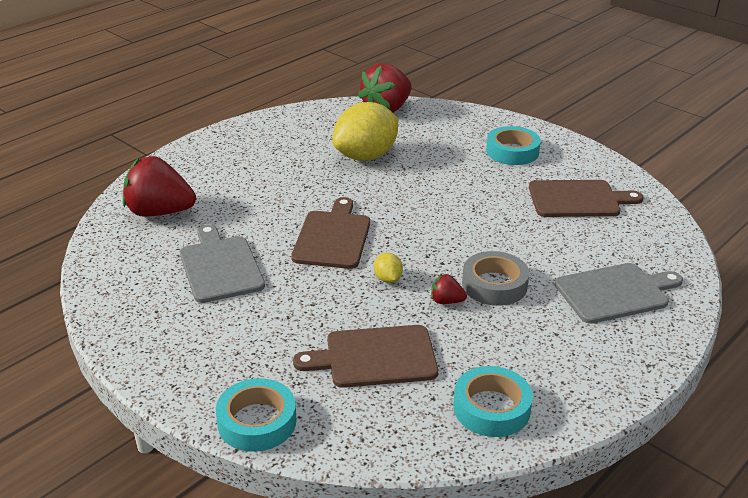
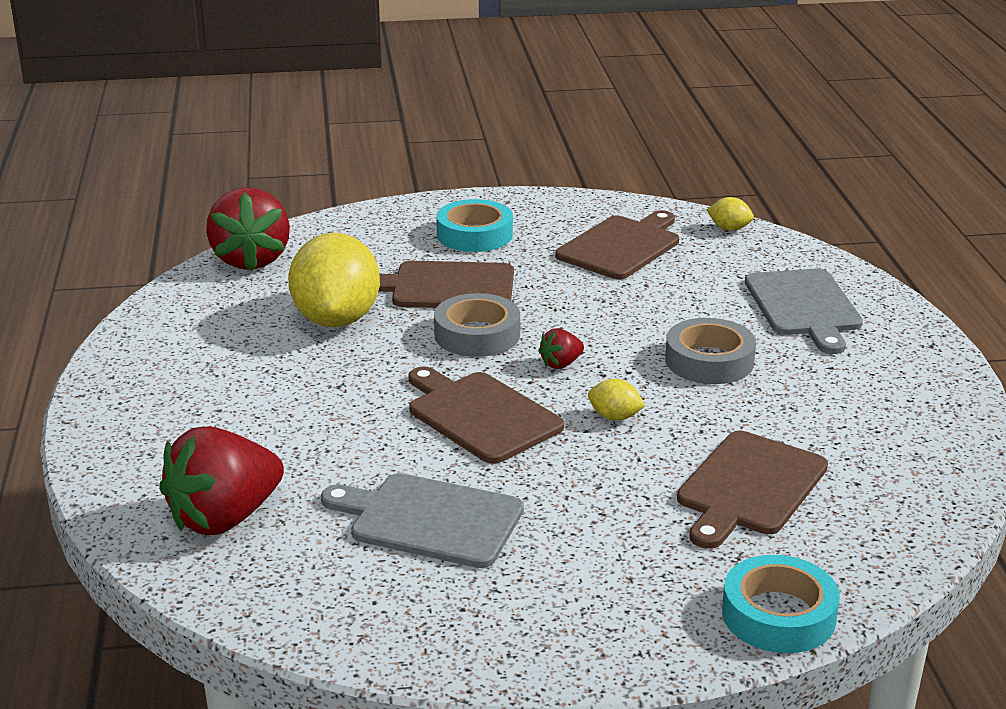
camera: 50 degrees left, 5 degrees down
red strawberry [431,274,467,304] -> red strawberry moved to [538,328,584,369]
turquoise tape [453,366,533,437] -> none
grey cutting board [555,263,683,324] -> grey cutting board turned 150 degrees clockwise [745,268,863,354]
none -> brown cutting board [378,261,514,308]
none -> grey tape [434,293,520,357]
none -> yellow lemon [707,197,754,231]

